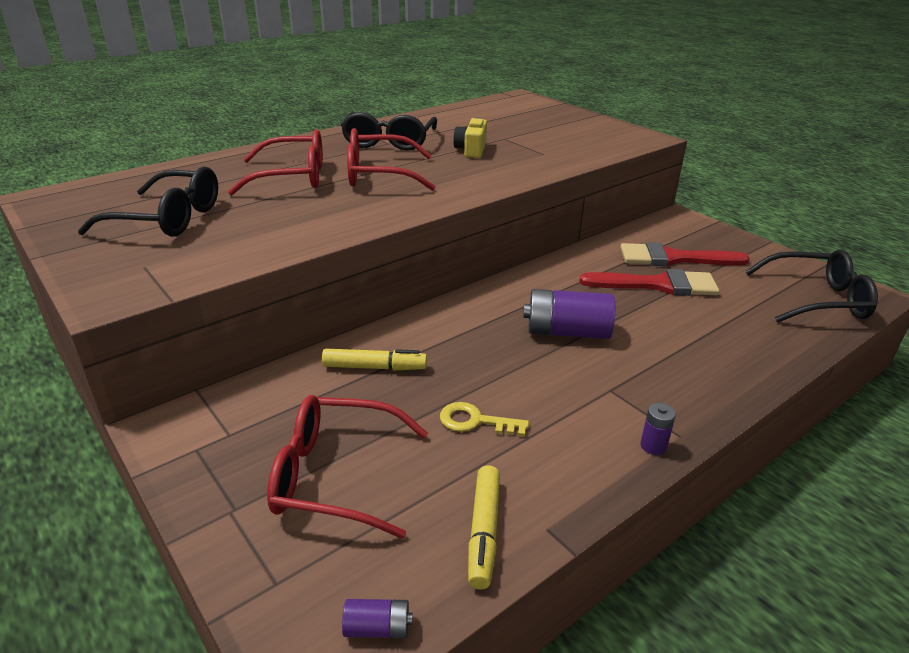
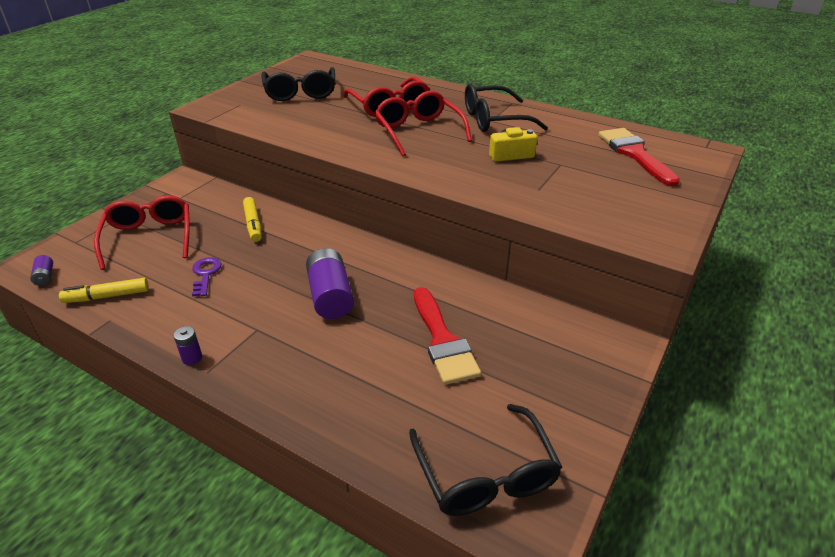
camera: 70 degrees right, 5 degrees up
yellow key [440,402,529,437] -> purple key [192,257,221,296]
red brush [620,242,750,266] -> red brush moved to [598,128,680,187]

